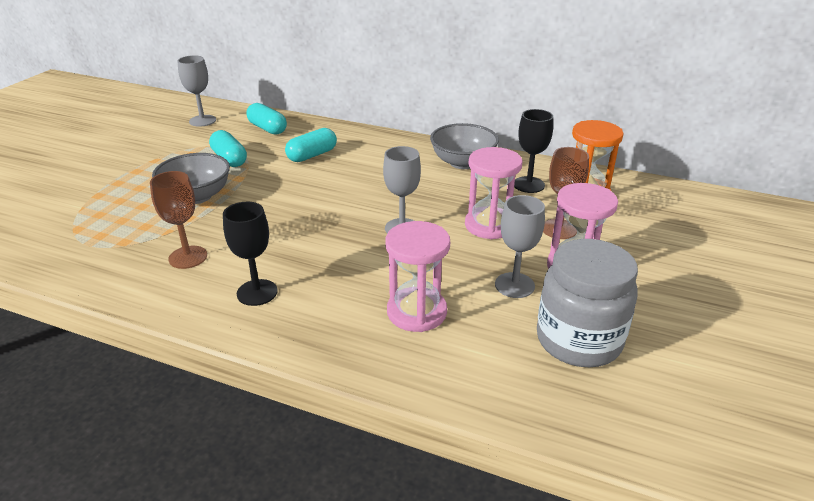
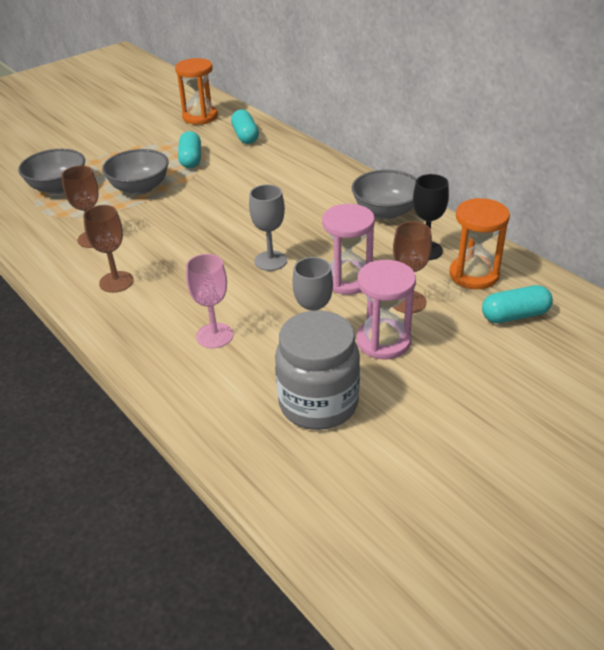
camera: 30 degrees right, 5 degrees up
grey goblet [178,55,216,127] -> orange hourglass [175,58,218,124]
black goblet [223,202,278,306] -> brown goblet [83,205,134,293]
turquoise capsule [285,128,337,162] -> turquoise capsule moved to [482,285,553,323]
pink hourglass [385,221,450,332] -> pink goblet [186,254,233,348]
none -> grey bowl [18,149,85,194]

